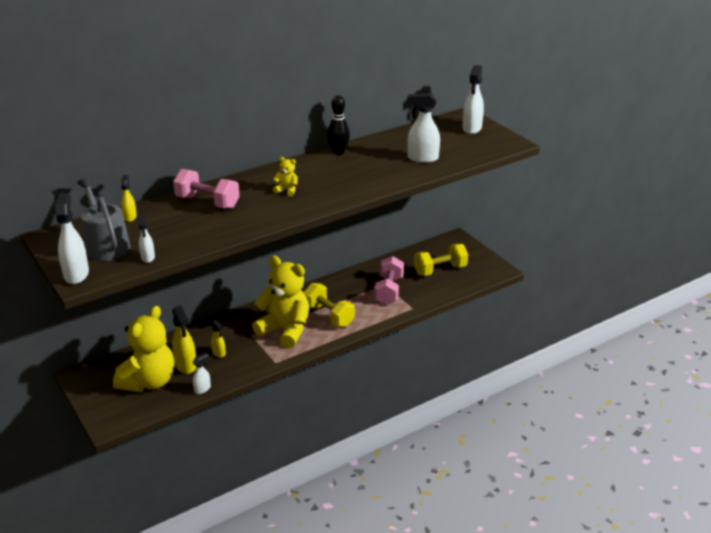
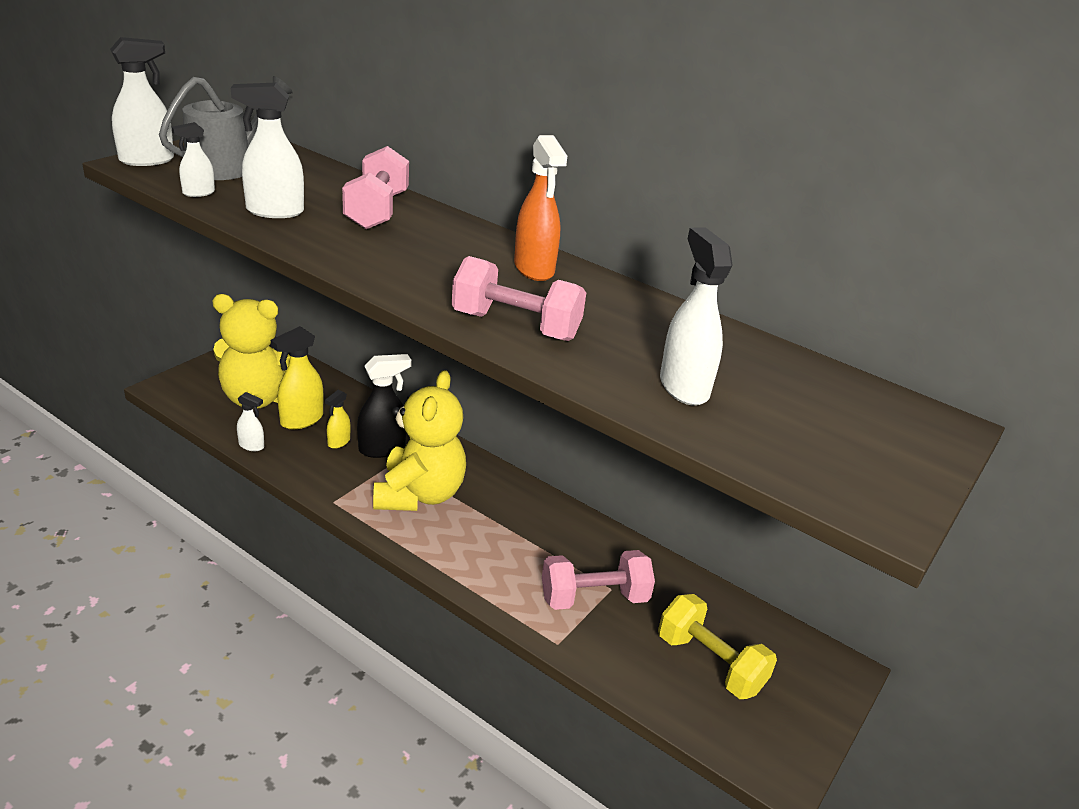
camera: 65 degrees right, 0 degrees up
yellow spray bottle [121,175,137,222] -> none
yellow teddy bear [273,157,298,197] -> none
yellow dumbbell [304,283,355,327] -> none
black bowling pin [327,95,350,155] -> none
white spray bottle [463,65,484,134] -> white spray bottle moved to [231,83,304,218]
none -> black spray bottle [357,354,411,458]
none -> pink dumbbell [452,256,586,341]
none -> orange spray bottle [514,135,567,281]

